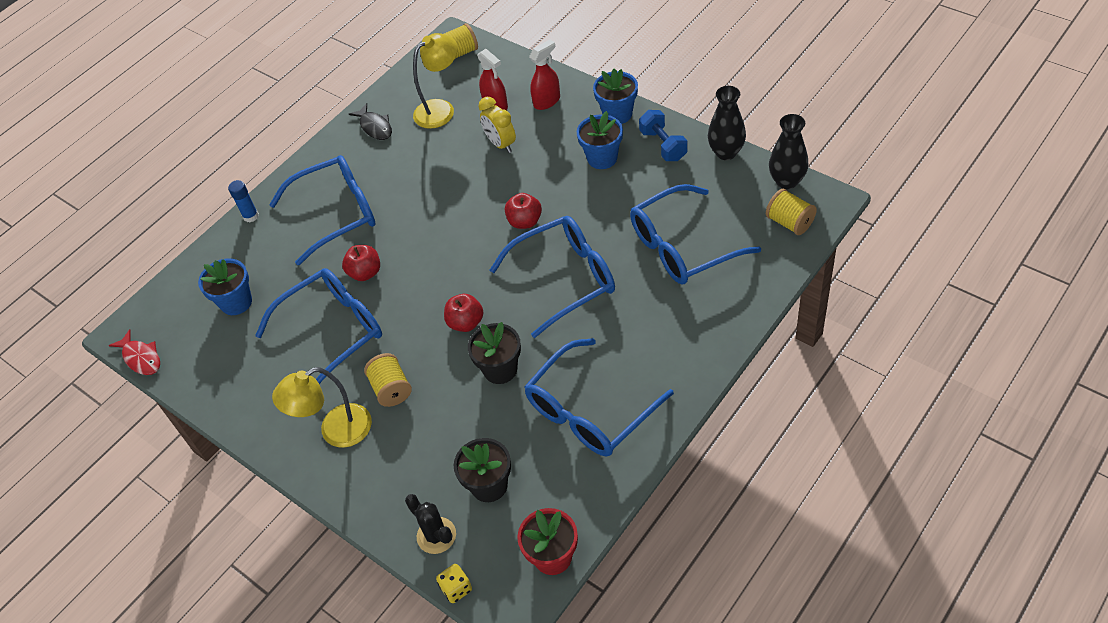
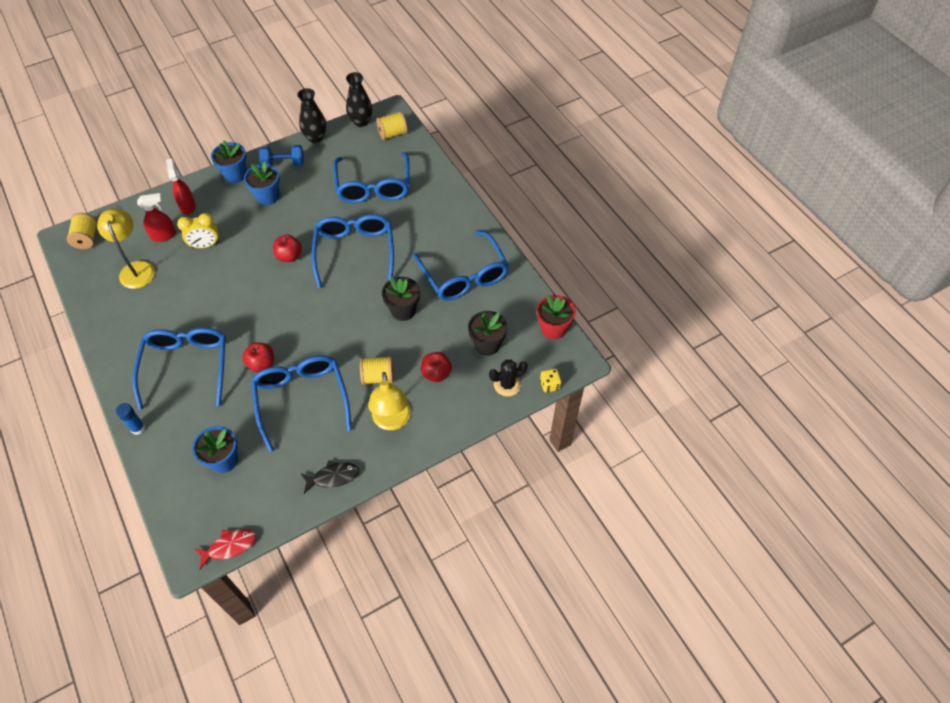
camera: 75 degrees left, 5 degrees up
black fish [349,103,392,140] -> black fish moved to [301,460,360,493]
red apple [444,294,484,332] -> red apple moved to [421,352,452,382]

